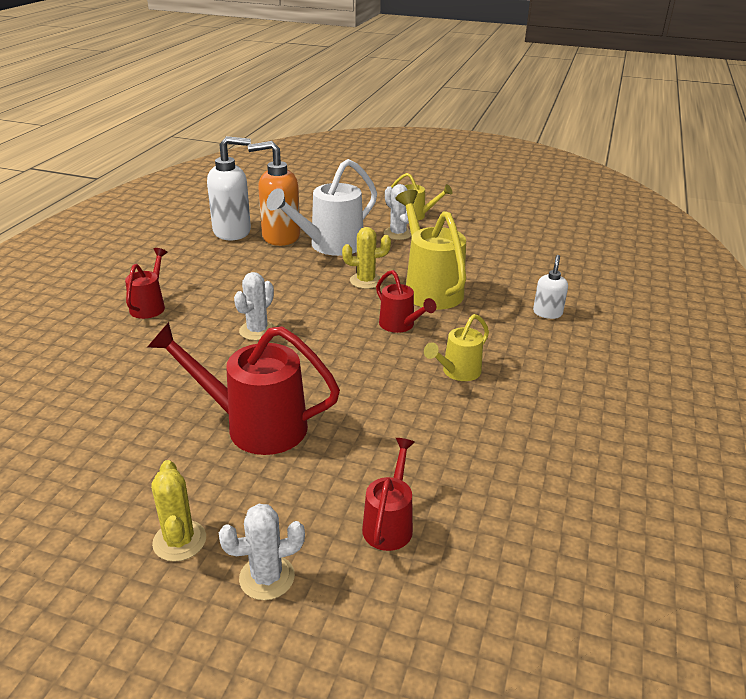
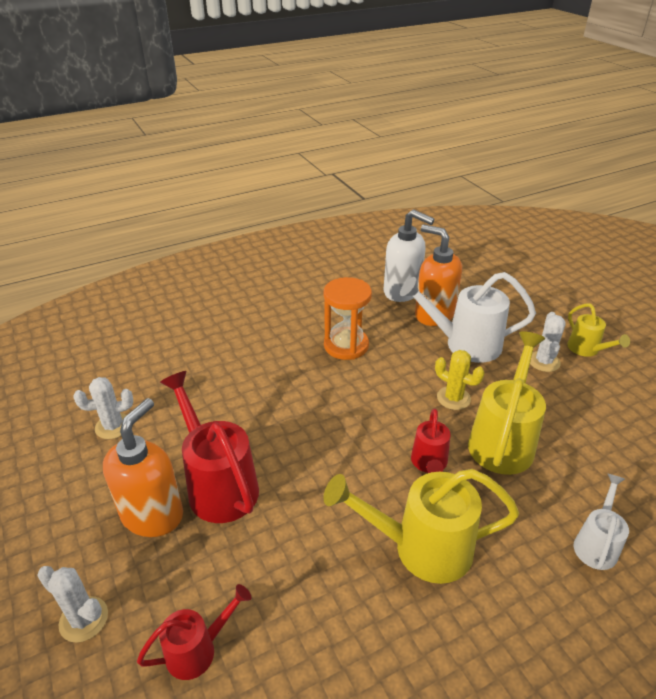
camera: 45 degrees right, 5 degrees up
red watering can [125,248,167,319] -> none
yellow cactus [151,460,206,562] -> none
white cactus [234,272,275,341] -> white cactus moved to [73,377,133,439]
yellow watering can [424,314,489,381] -> yellow watering can [324,469,519,584], size x1.80
white soap dispenser [533,255,568,319] -> white watering can [574,474,629,570]
none -> orange soap dispenser [103,398,183,537]
none -> orange hourglass [324,277,372,360]

